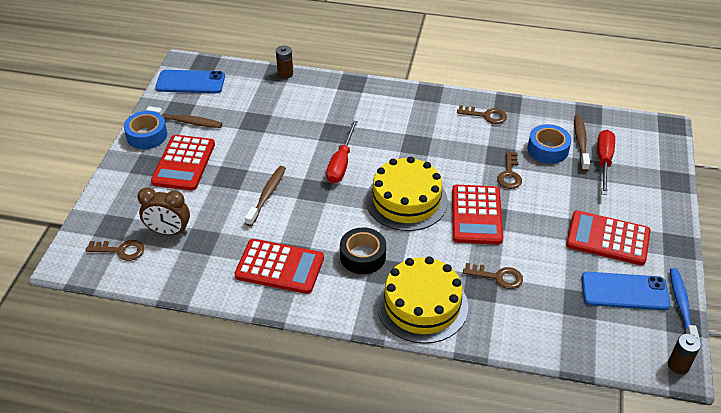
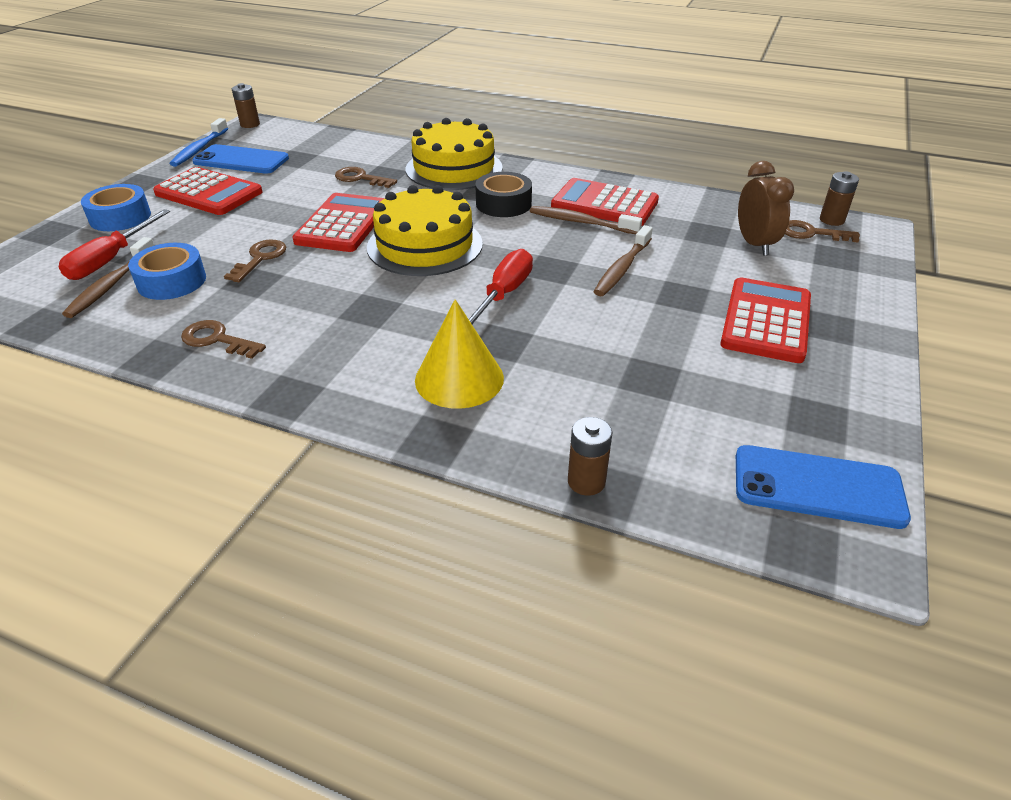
camera: 170 degrees left, 5 degrees down
blue tape [124,111,167,149] -> blue tape moved to [81,184,151,231]
brown clock [137,187,190,235] -> brown clock turned 60 degrees clockwise [738,161,794,256]
brown toothbrush [146,106,222,128] -> brown toothbrush moved to [530,206,642,234]
none -> yellow cone [415,299,504,409]
none -> brown battery [820,171,859,226]

